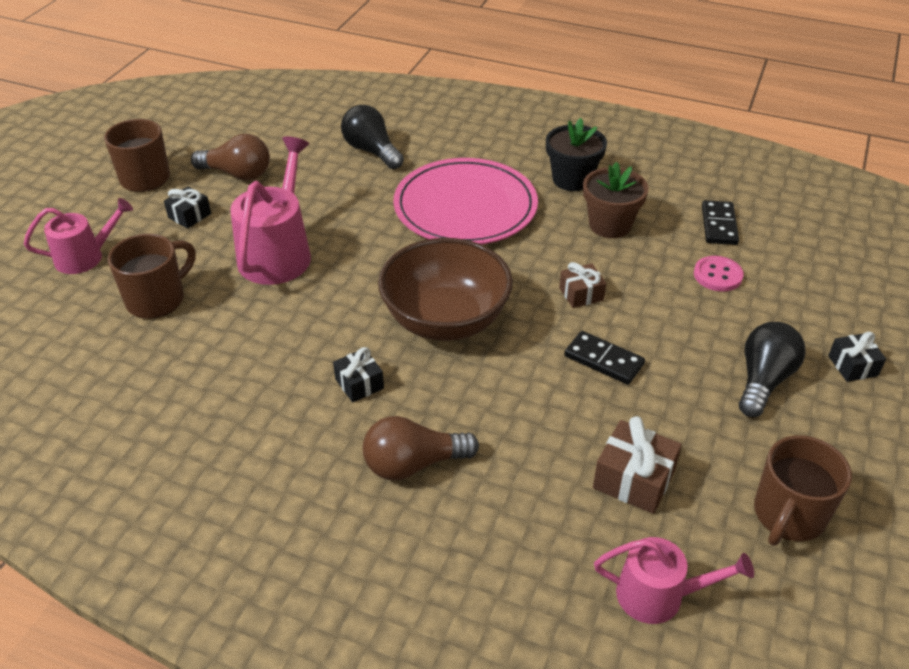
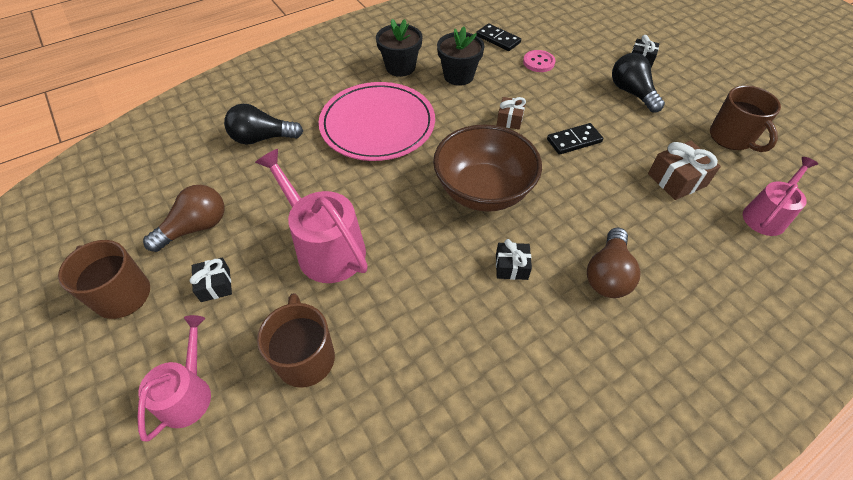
camera: 55 degrees left, 10 degrees up
brown flower pot [583,162,649,238] -> black flower pot [437,26,485,86]

